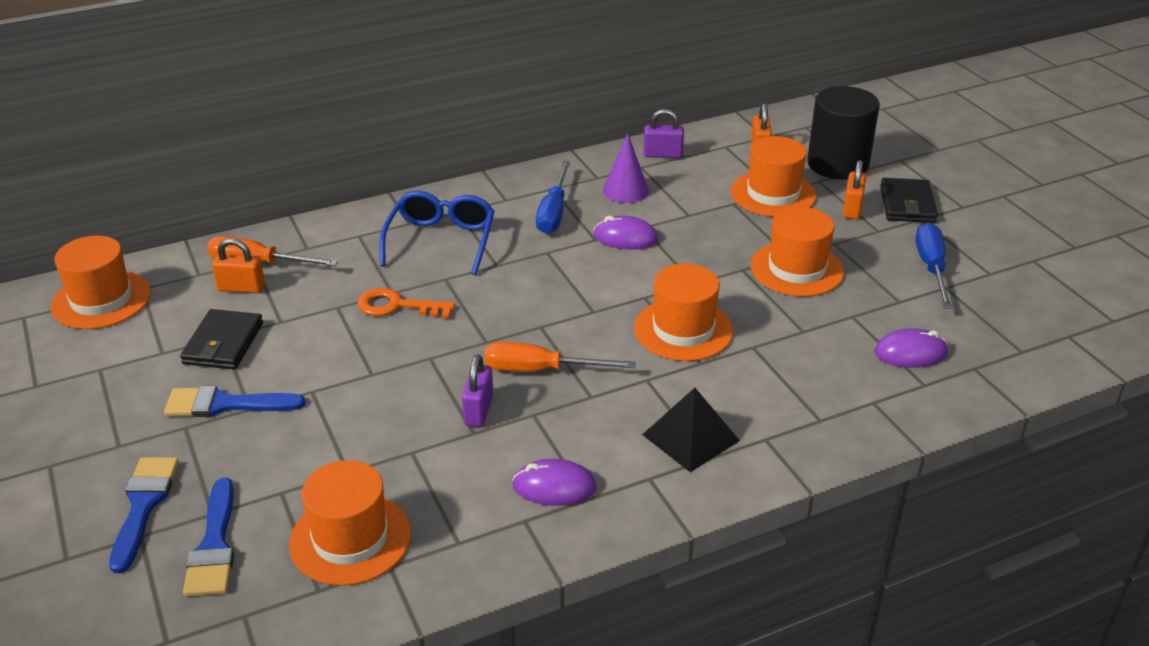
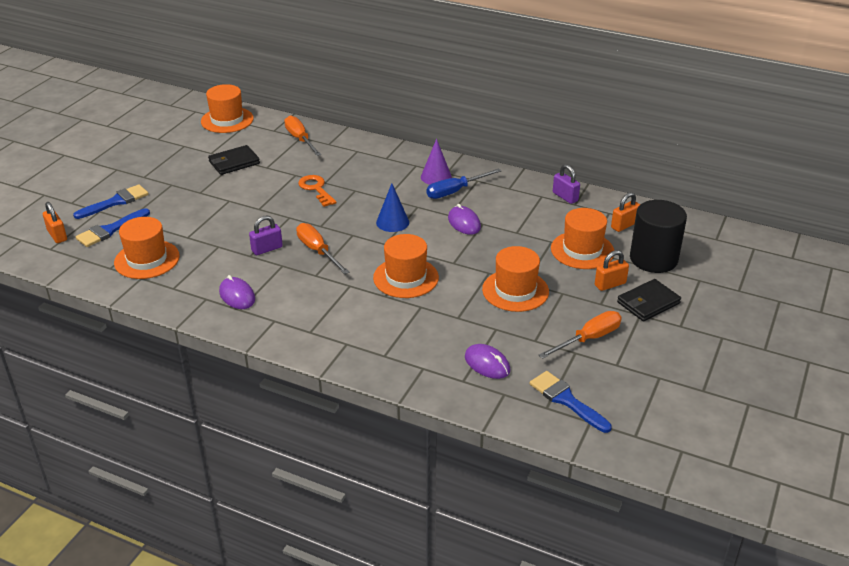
camera: 50 degrees right, 0 degrees up
blue brush [164,386,305,417] -> blue brush moved to [530,371,612,433]
orange padlock [212,238,265,293] -> orange padlock moved to [43,202,67,243]
blue glasses [379,191,495,275] -> none
purple cone [603,133,649,203] -> purple cone moved to [421,139,452,185]
black pyramid [642,388,740,472] -> none
blue screwdriver [915,222,952,309] -> orange screwdriver [539,311,622,359]
none -> blue cone [376,183,409,232]

